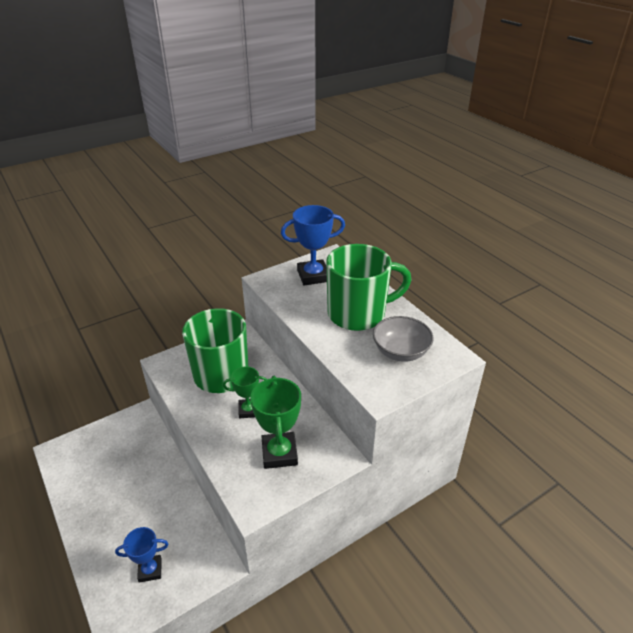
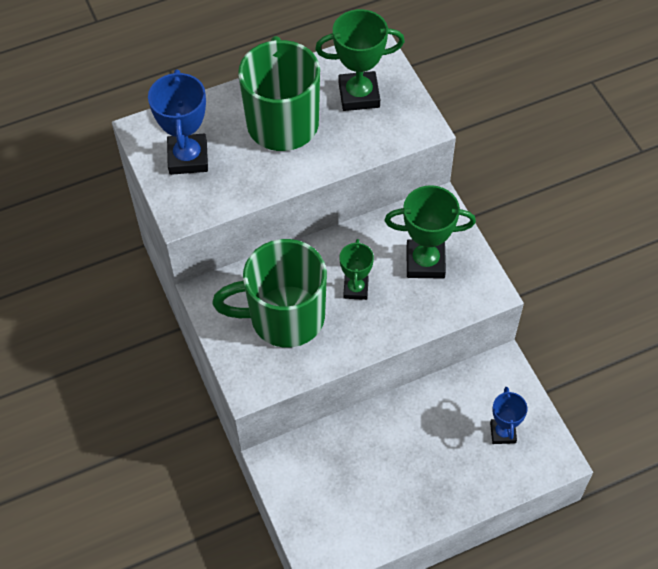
camera: 80 degrees left, 20 degrees up
grey bowl [373,316,433,362] -> green trophy [315,9,405,111]

